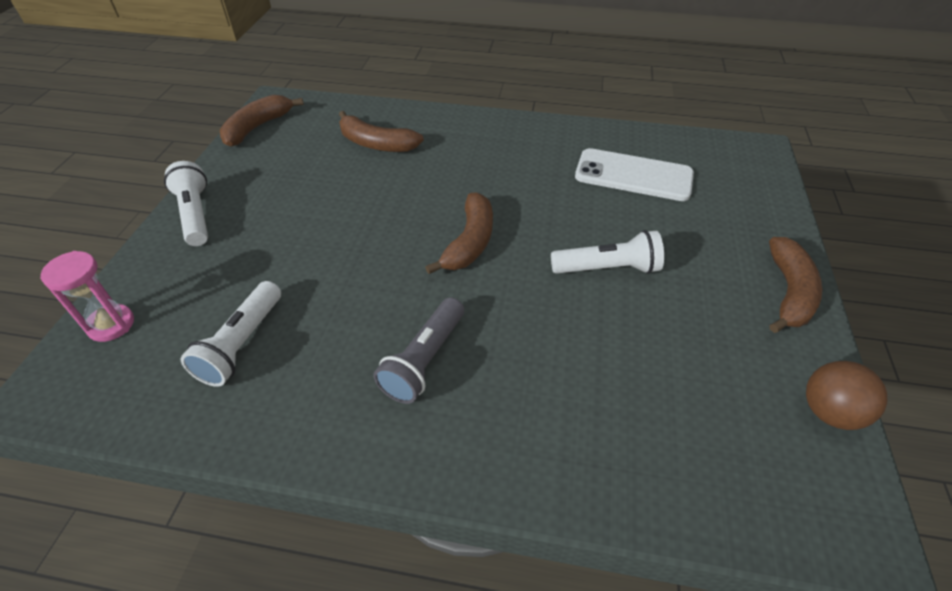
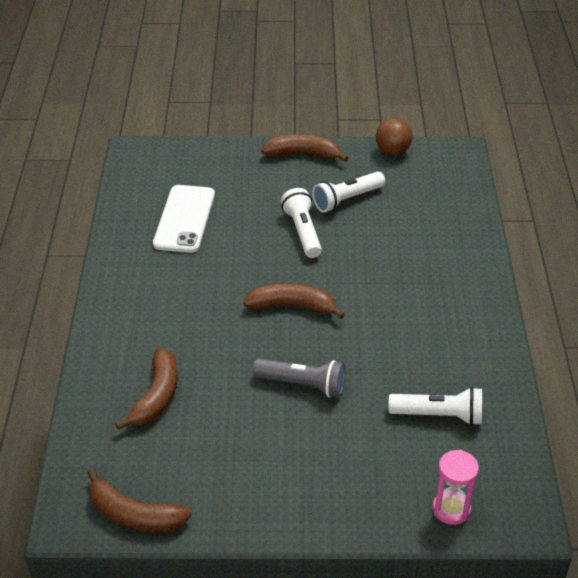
camera: 100 degrees left, 5 degrees down
white flashlight [164,161,208,246] -> white flashlight moved to [312,172,385,213]
grey flashlight [374,297,464,404] -> grey flashlight moved to [253,358,345,397]

